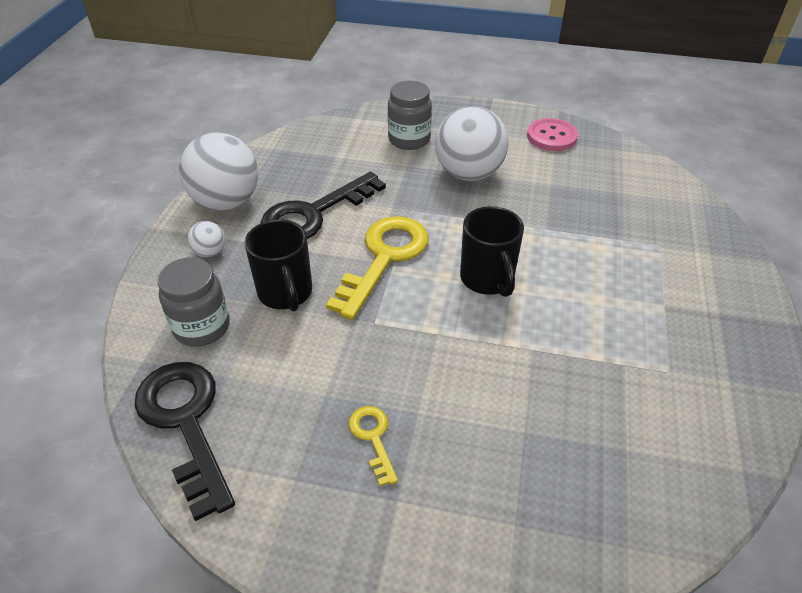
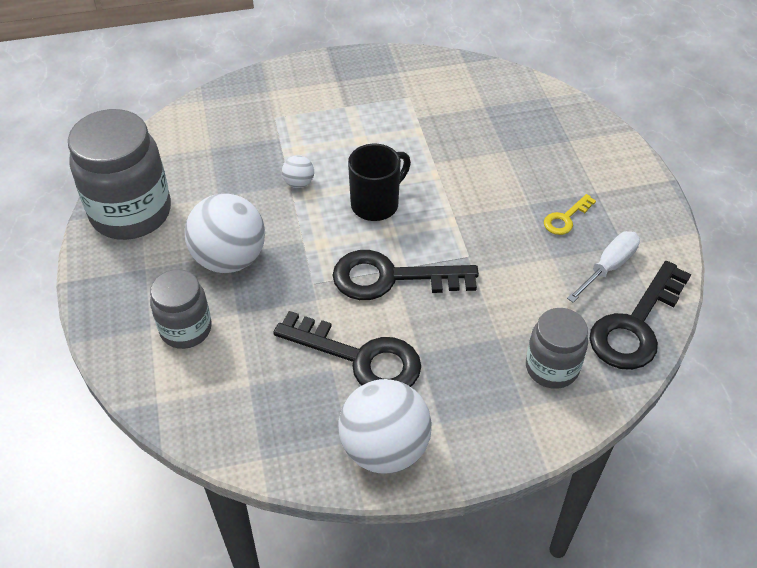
camera: 115 degrees left, 5 degrees up
white ball [188,221,225,257] -> white ball moved to [282,155,314,188]
black mug [245,219,312,312] -> none
yellow key [326,216,429,320] -> black key [332,250,479,300]
pink button [527,118,578,151] -> grey jar [68,109,171,240]
none -> white screwdriver [567,231,640,302]

